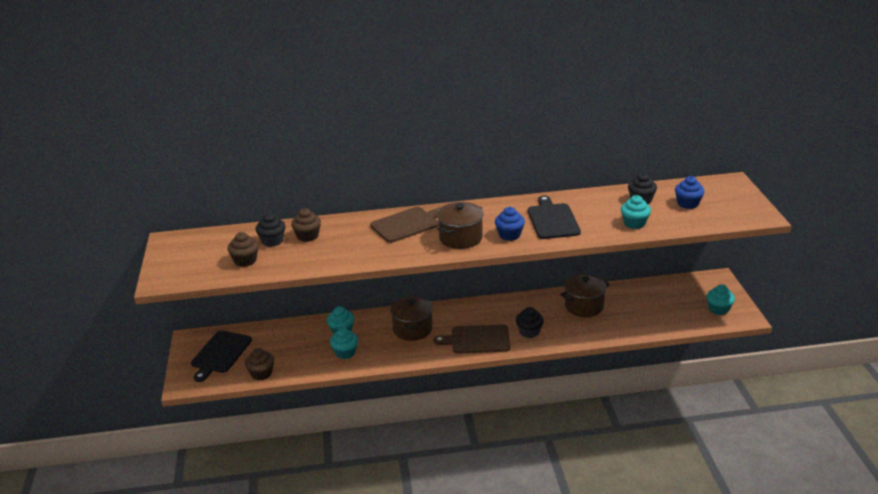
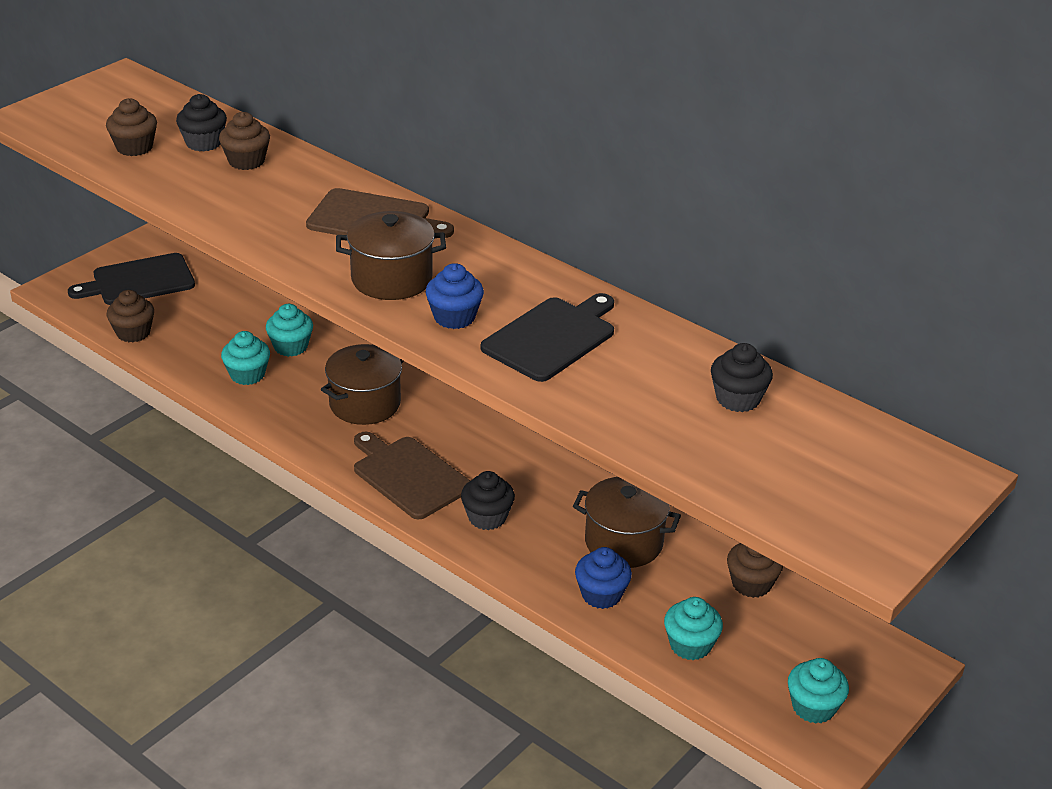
camera: 45 degrees right, 5 degrees up
turquoise cupcake [621,195,651,229] -> turquoise cupcake moved to [664,597,723,660]
blue cupcake [675,176,705,209] -> blue cupcake moved to [575,547,632,609]
none -> brown cupcake [727,543,783,598]

